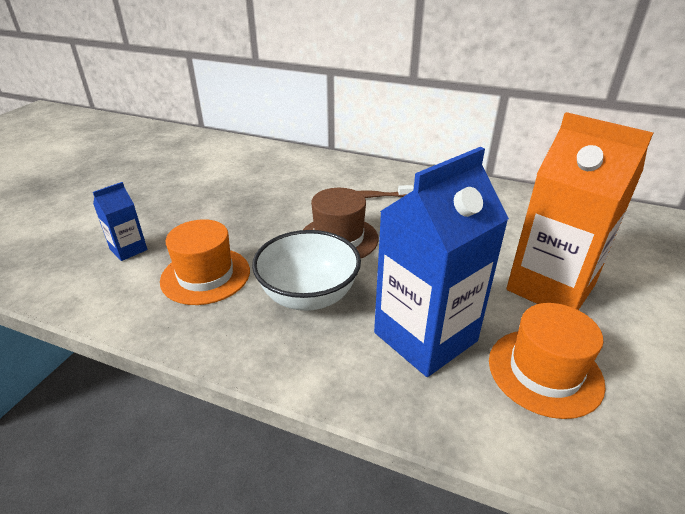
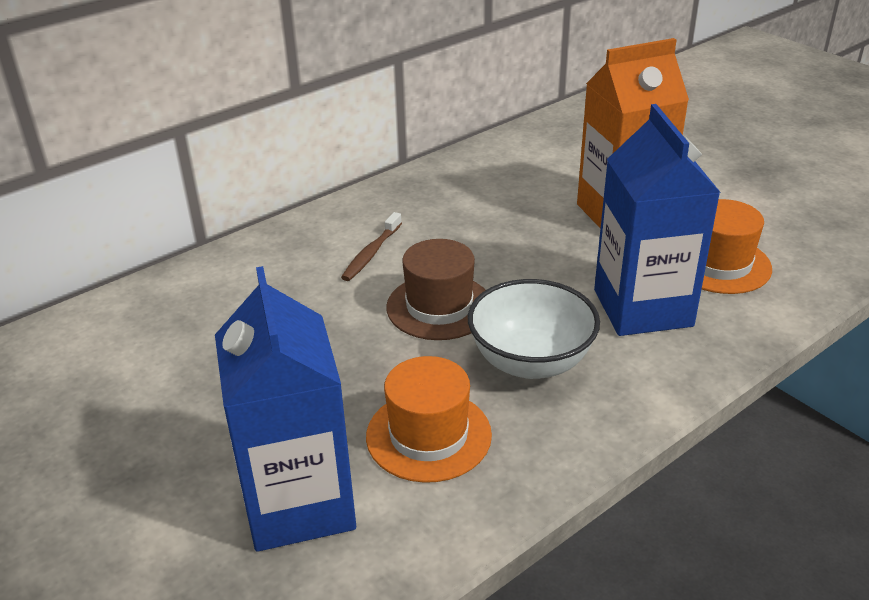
camera: 60 degrees left, 0 degrees up
blue carton [93,182,147,261] -> blue carton [215,266,356,552], size x2.18

